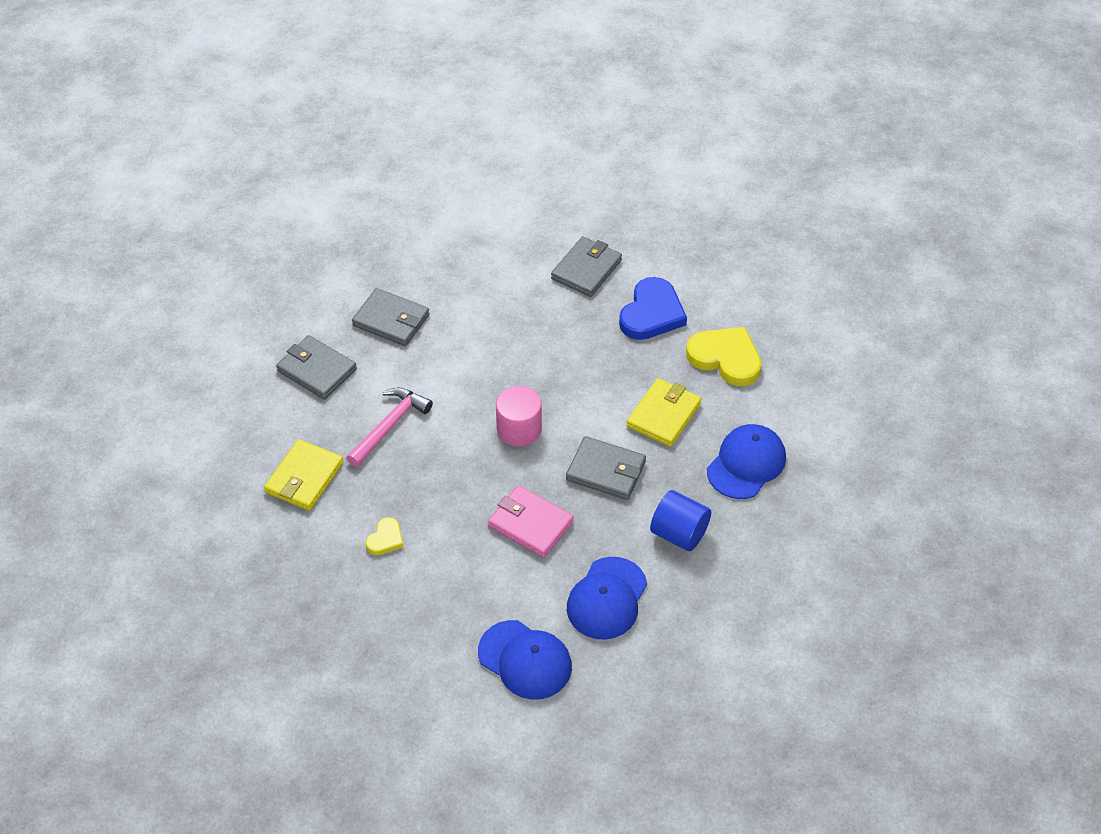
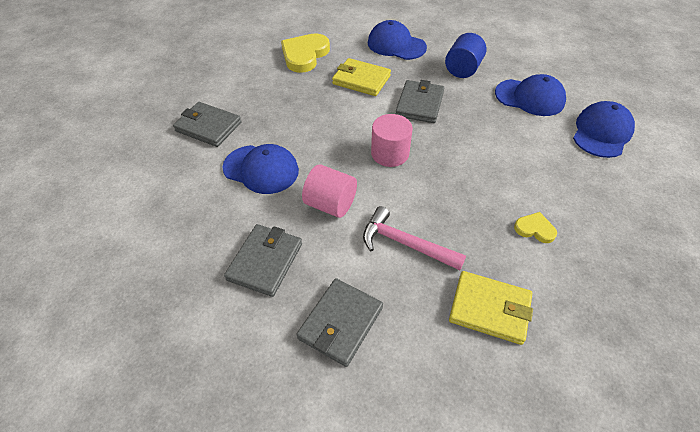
camera: 95 degrees left, 0 degrees up
pink wallet [488,485,574,558] -> none
blue heart [619,277,687,340] -> none
none -> blue cap [222,144,299,194]
none -> pink cylinder [302,164,357,218]

